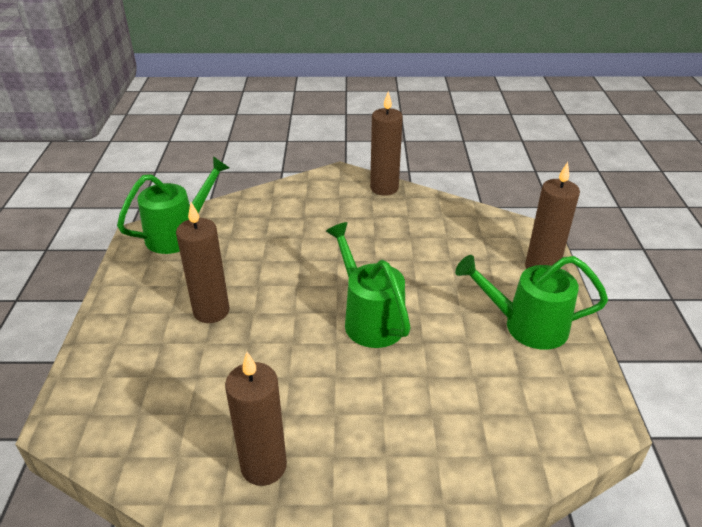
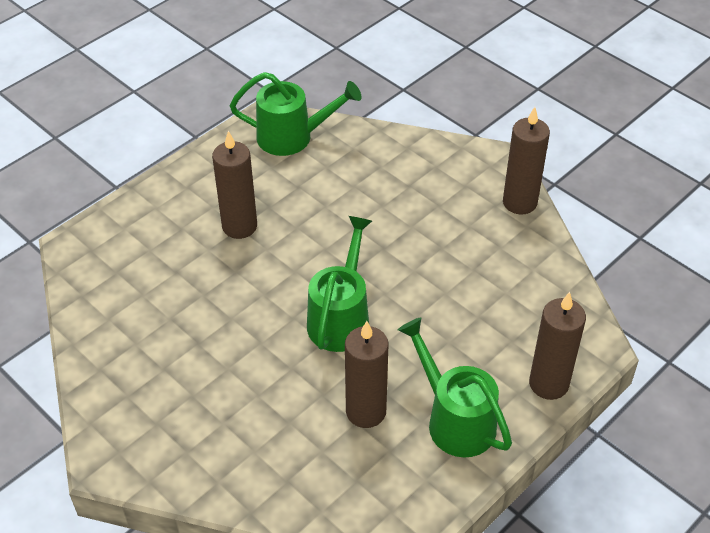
camera: 45 degrees right, 10 degrees up
brown candle [225,352,287,486] -> brown candle moved to [345,321,389,428]

